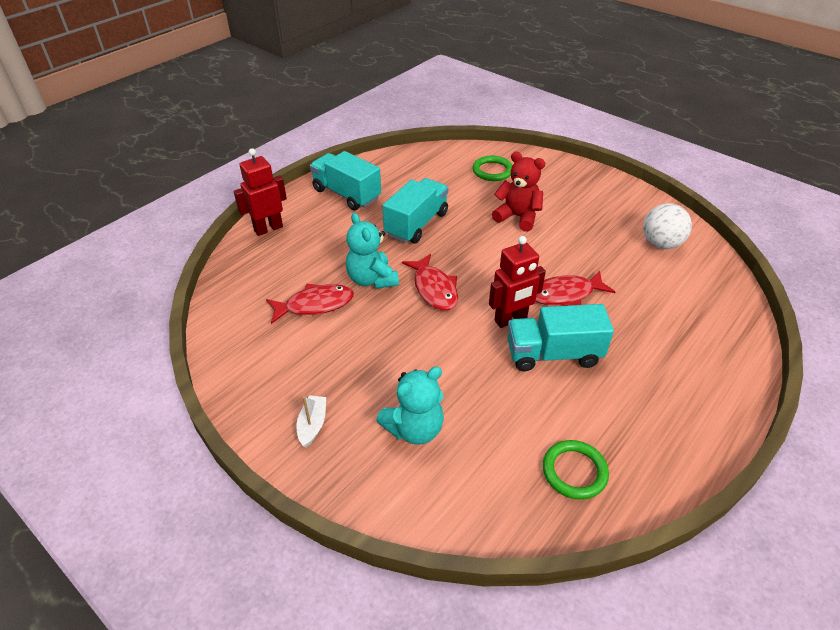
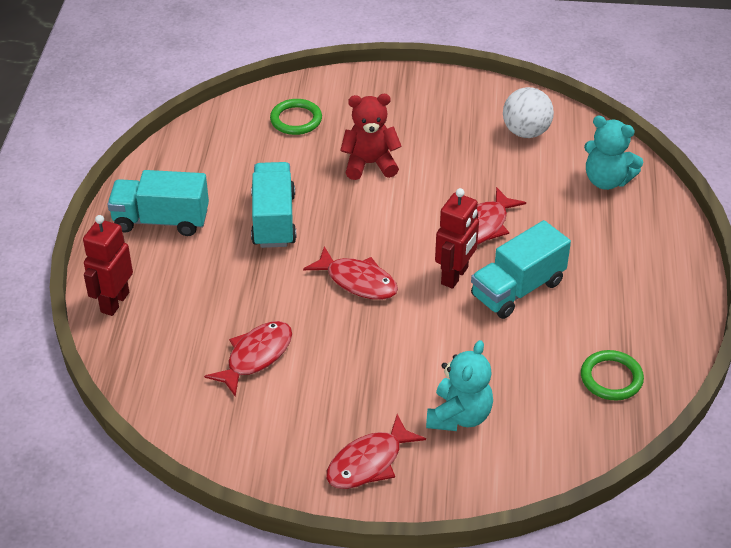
camera: 35 degrees left, 0 degrees up
white boat [296,395,326,447] -> red fish [326,414,426,489]
turquoise teddy bear [346,213,399,289] -> turquoise teddy bear moved to [584,116,644,190]

